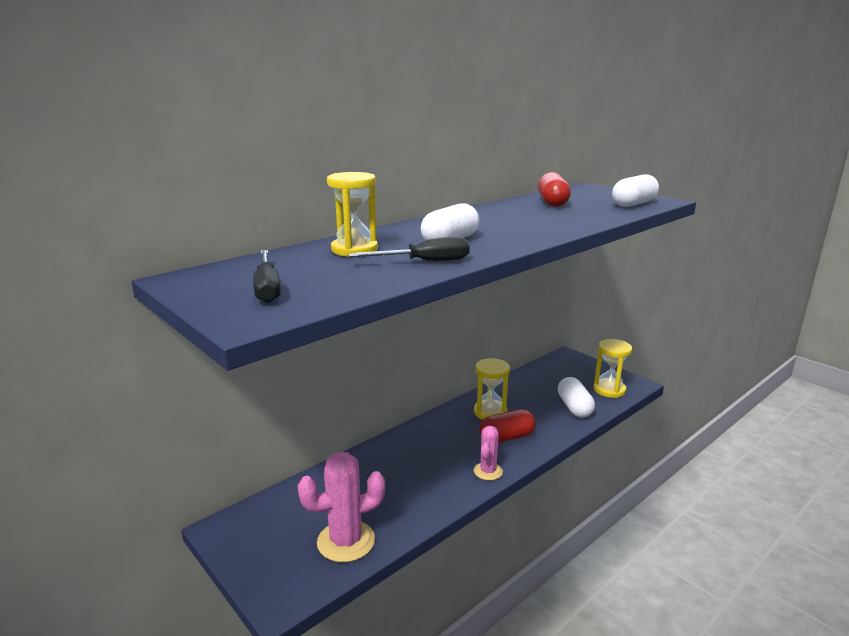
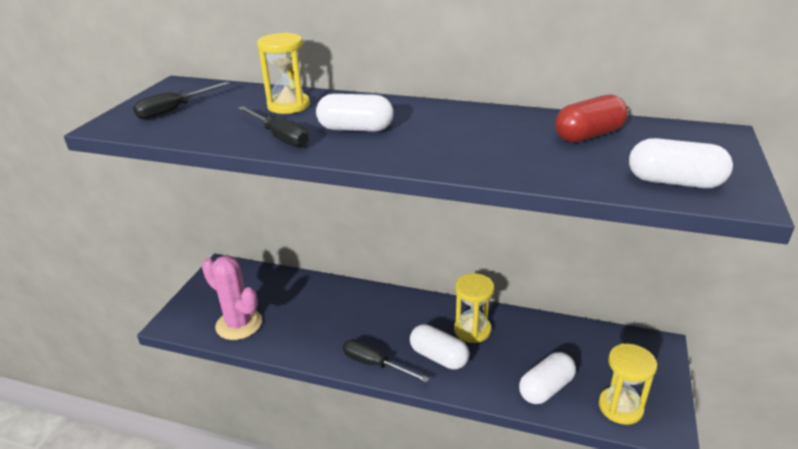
camera: 60 degrees right, 10 degrees up
pink cactus [474,426,503,480] -> black screwdriver [343,339,429,383]
red capsule [479,409,536,443] -> white capsule [410,324,469,369]

